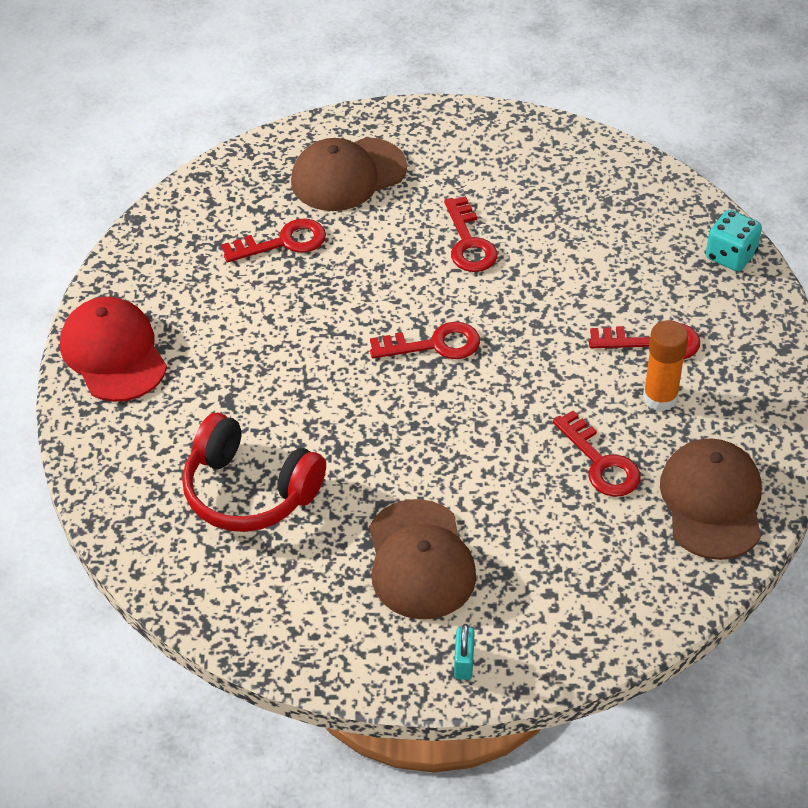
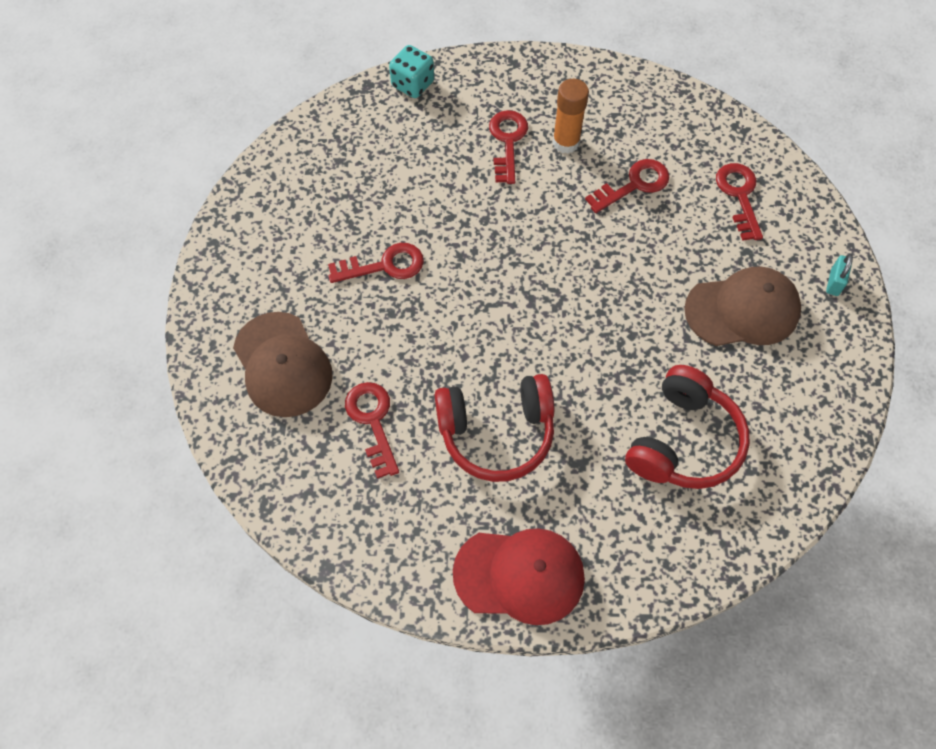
camera: 90 degrees left, 15 degrees up
red cap [60,297,167,402] -> red cap turned 150 degrees counterclockwise [453,528,585,625]
red key [370,322,480,359] -> red key moved to [716,163,763,241]
turquoise padlock [454,624,475,680] -> turquoise padlock turned 75 degrees counterclockwise [826,254,853,296]
brown cap [660,439,762,560] -> none
none -> red headphones [435,374,554,482]

